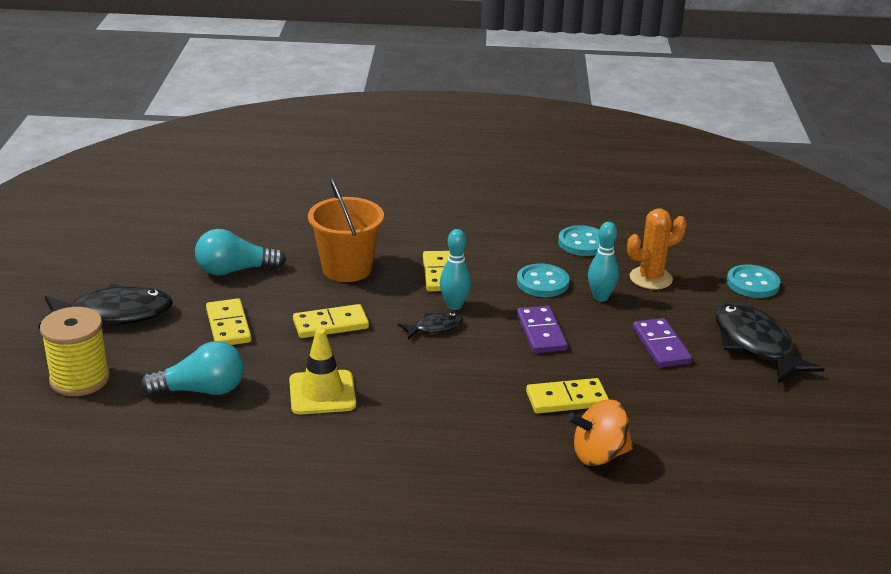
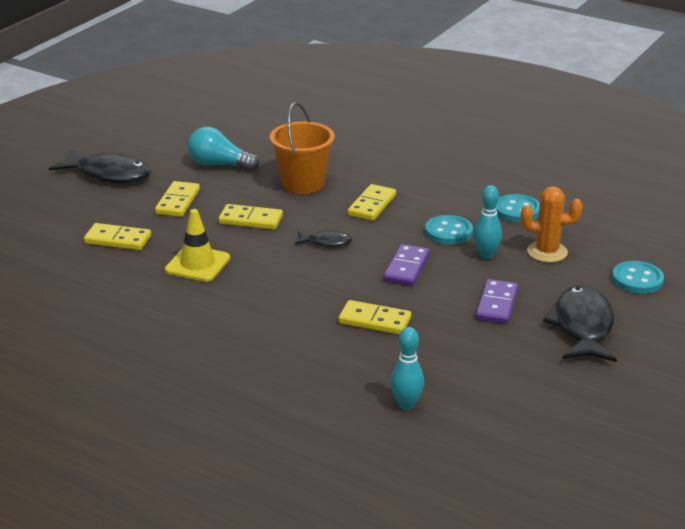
camera: 30 degrees right, 0 degrees up
yellow spool [40,307,110,396] -> none
turquoise light bulb [140,341,244,396] -> yellow domino [84,223,151,250]
turquoise bowling pin [440,229,471,310] -> turquoise bowling pin moved to [391,327,424,410]
orange spinning top [567,399,633,466] -> none

